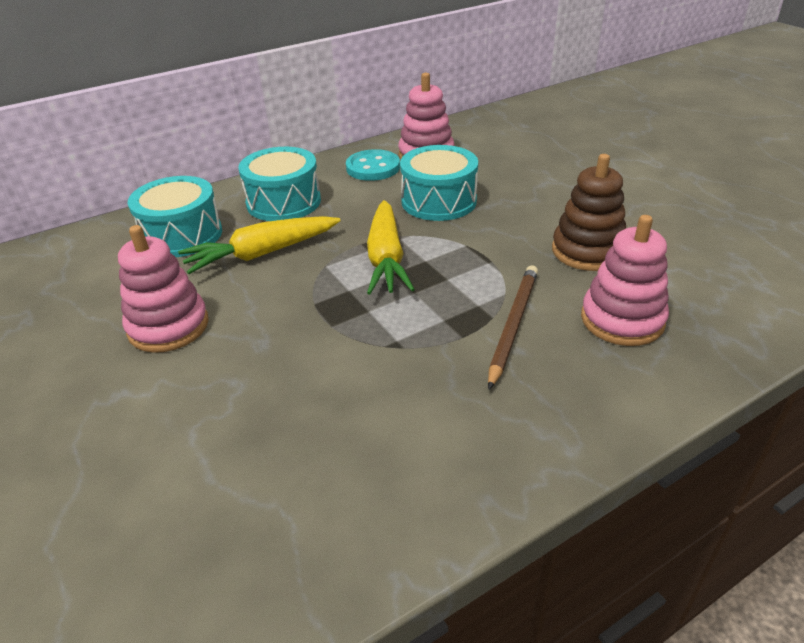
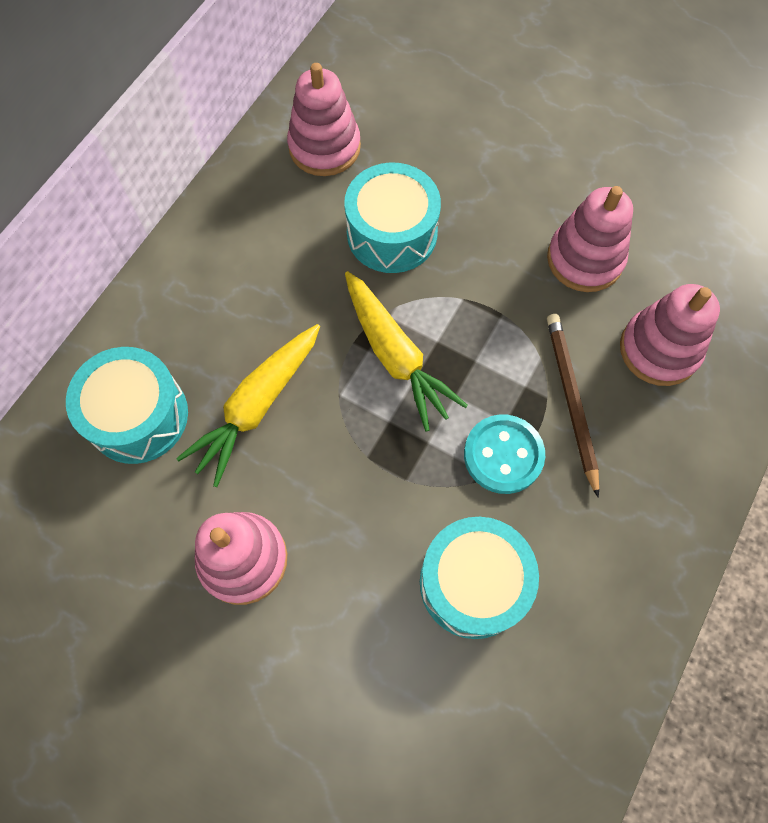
camera: 30 degrees left, 30 degrees up
turquoise drum [238,147,321,221] -> turquoise drum moved to [420,517,539,639]
turquoise button [346,149,400,181] -> turquoise button moved to [464,414,545,494]
brown stacking toy [552,154,626,271] -> pink stacking toy [547,186,633,292]

